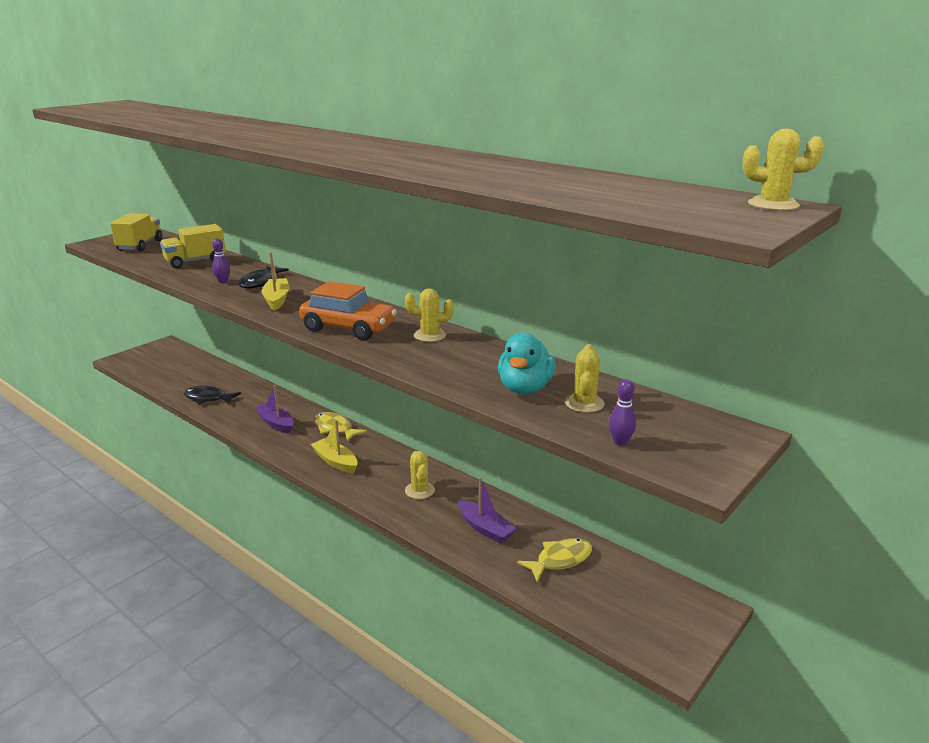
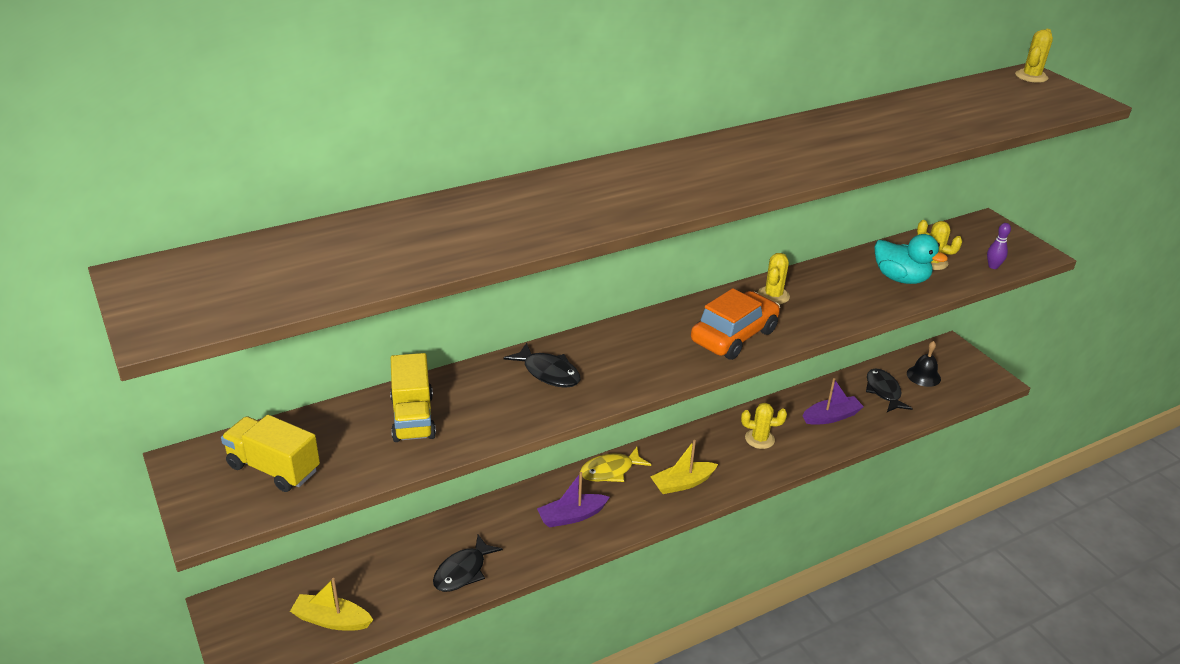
camera: 70 degrees left, 10 degrees up
purple bowling pin [212,238,230,283] -> none
yellow boat [262,252,289,311] -> yellow boat moved to [290,578,373,631]
yellow fish [517,538,592,582] -> black fish [866,369,913,412]
none -> black bell [907,341,941,387]

